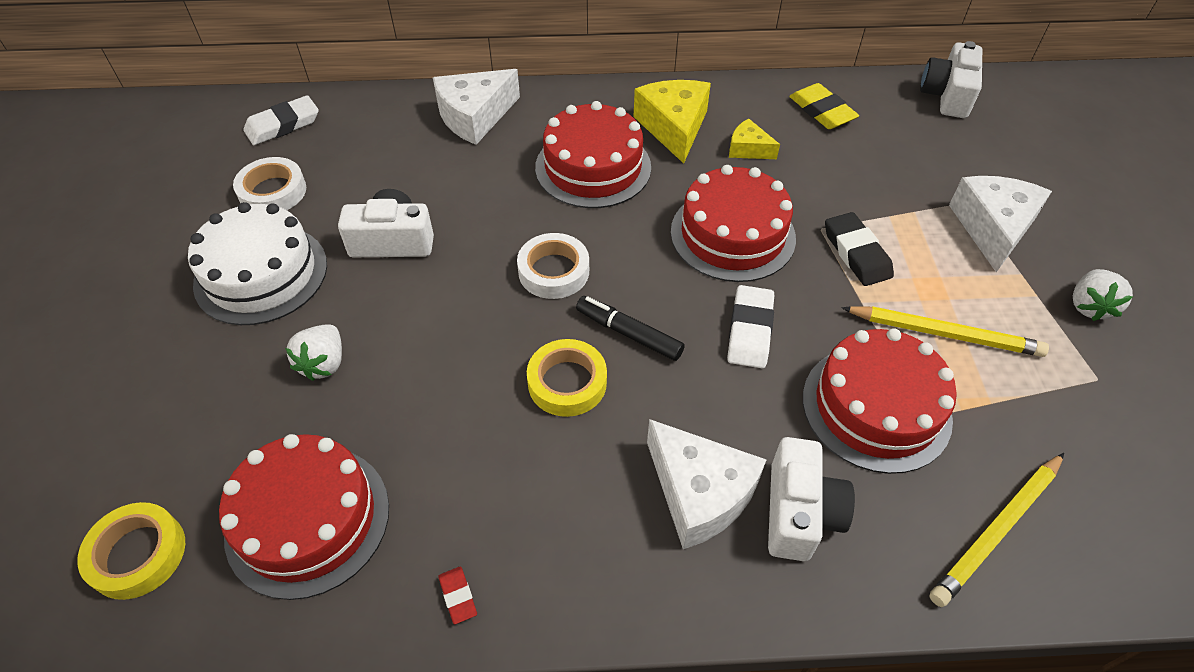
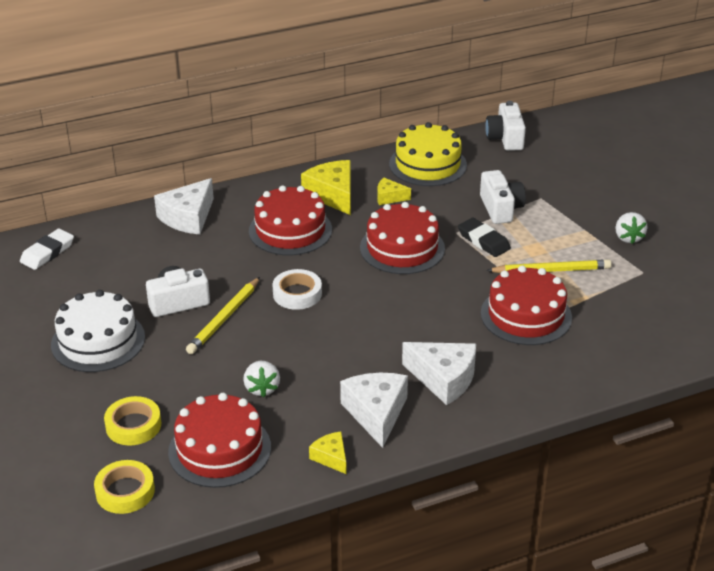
camera: 20 degrees left, 15 degrees down
white tape [233,157,306,210] -> none
white strawberry [285,324,342,381] -> white strawberry moved to [243,361,280,397]
red eraser [438,567,477,624] -> yellow cheese [309,432,347,474]
yellow tape [527,339,607,417] -> yellow tape moved to [104,396,161,446]
black marker [576,296,685,361] -> none
white eraser [727,285,774,368] -> none
white camera [768,437,855,561] -> white camera moved to [480,170,526,224]
yellow eraser [789,83,859,129] -> yellow cake [389,122,467,186]
yellow pencil [929,453,1064,607] -> yellow pencil moved to [186,277,260,354]
white cheese [949,176,1052,272] -> white cheese moved to [340,373,408,448]

